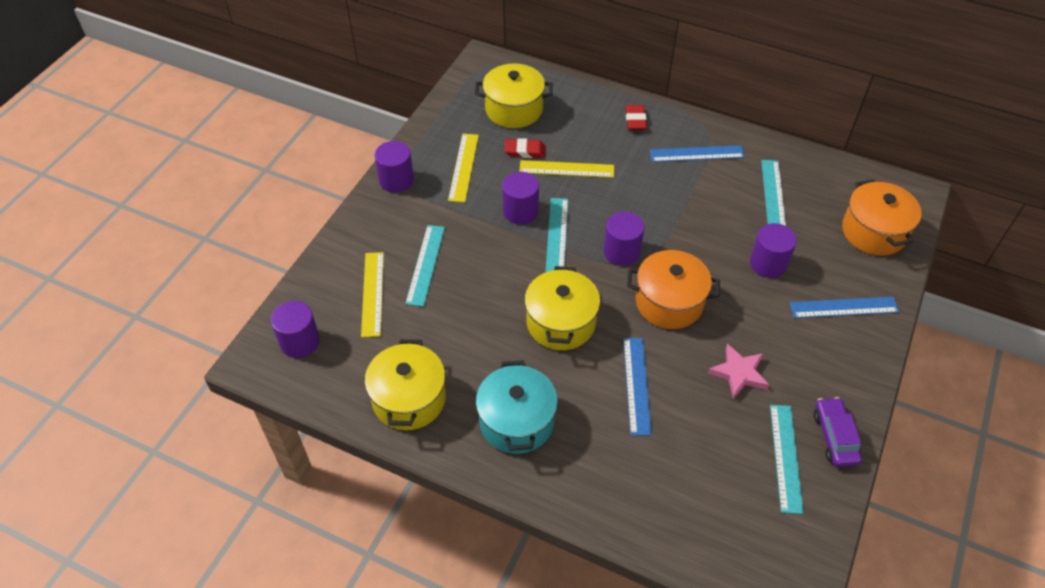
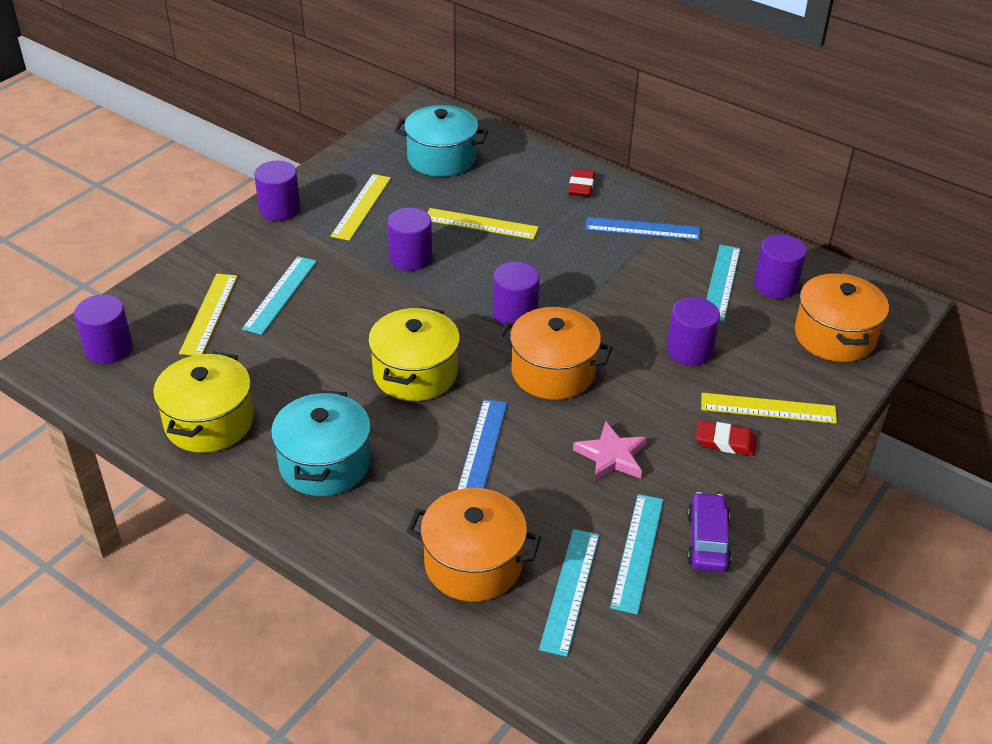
camera: 10 degrees right, 10 degrees down
yellow pot [475,63,553,128] -> turquoise pot [394,105,488,177]
red eraser [504,138,545,158] -> red eraser moved to [696,420,757,456]
turquoise ruler [545,198,568,273] -> turquoise ruler moved to [539,529,599,657]
blue ruler [790,297,899,318] -> yellow ruler [701,393,837,424]
none -> orange pot [406,488,541,602]
none -> purple cylinder [754,234,806,299]

